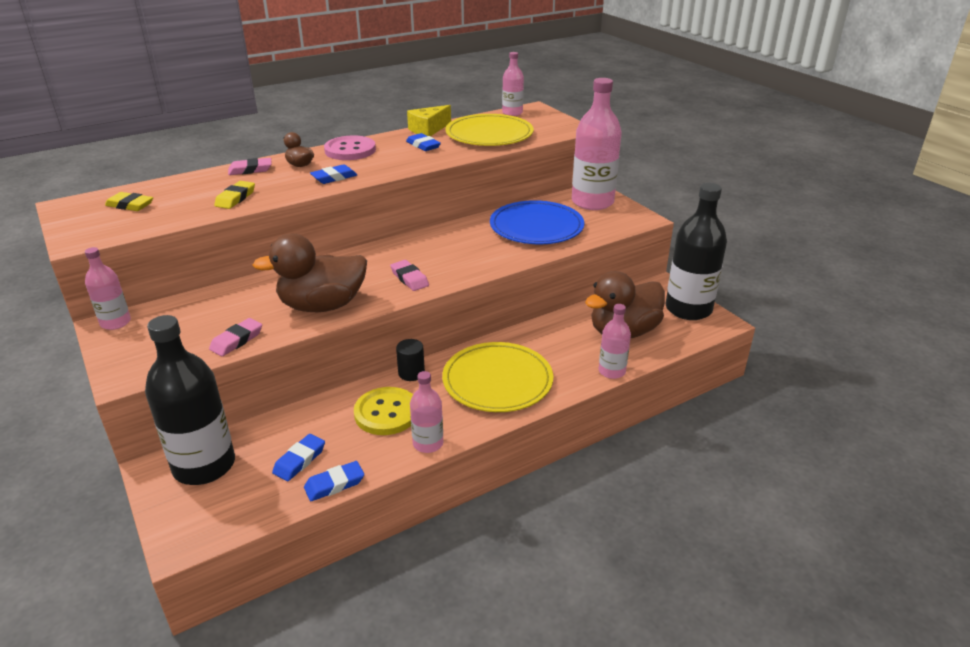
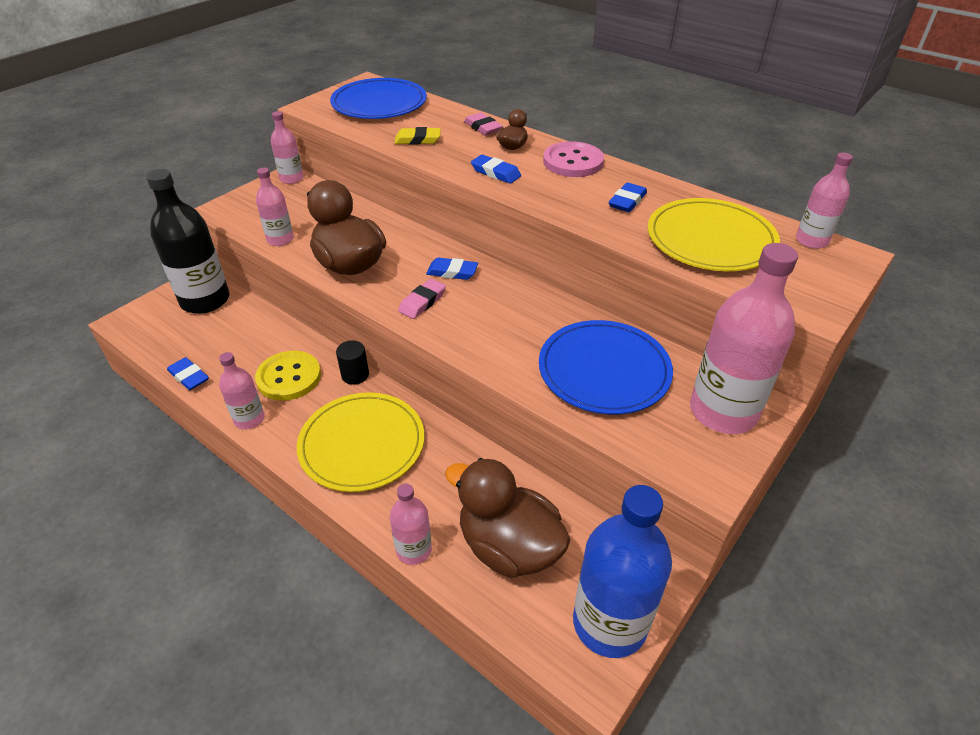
camera: 70 degrees right, 10 degrees up
yellow eraser [105,192,153,211] -> blue plate [330,78,427,119]
pink eraser [209,318,262,356] -> pink bottle [256,168,294,246]
blue eraser [272,434,325,481] -> blue eraser moved to [426,257,478,280]
yellow cheese [407,105,451,136] -> none
black bottle [666,183,727,320] -> blue bottle [573,485,672,658]

